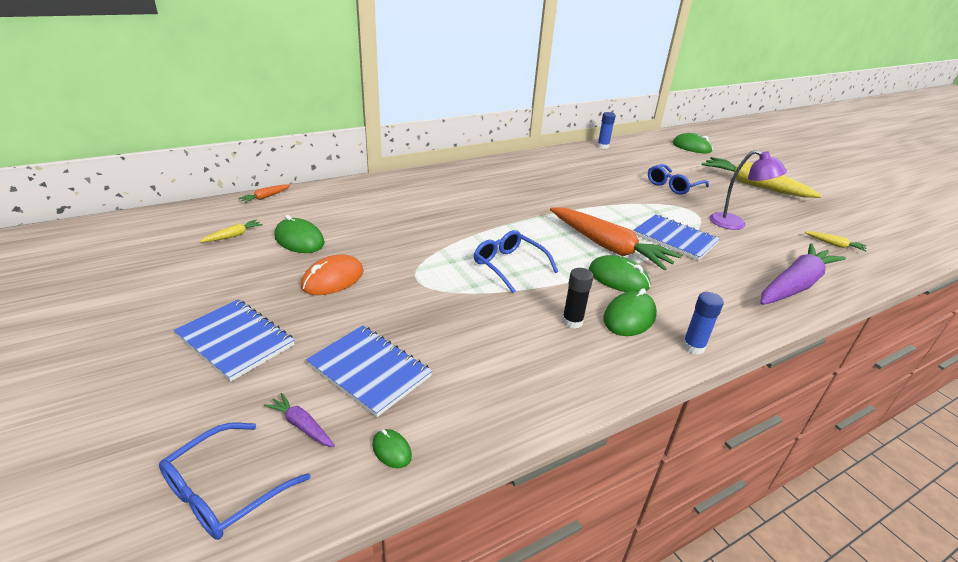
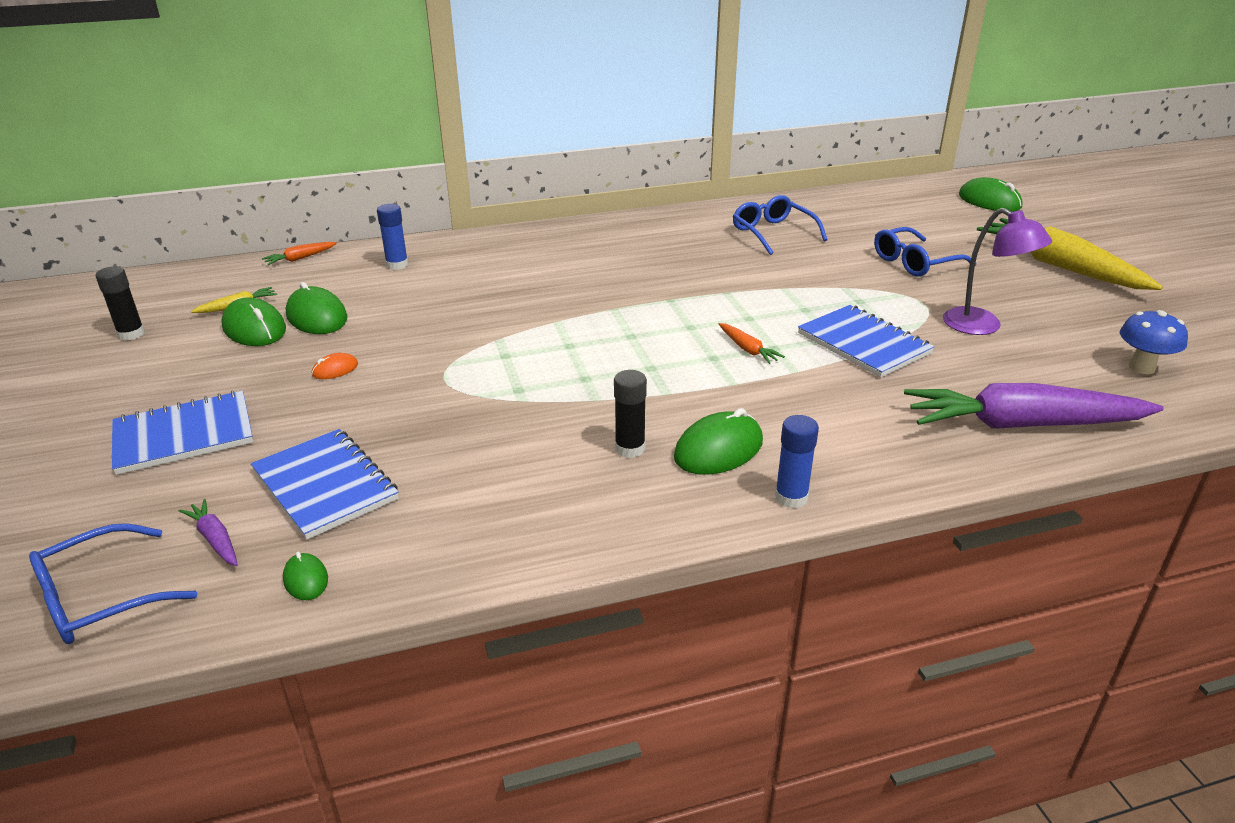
camera: 15 degrees right, 0 degrees up
blue notebook [174,299,294,382] -> blue notebook turned 75 degrees counterclockwise [112,391,253,475]
orange mouse [301,255,363,295] -> orange mouse [312,353,358,379], size x0.52
blue glasses [474,230,558,293] -> blue glasses moved to [733,195,828,255]
orange carrot [550,207,682,270] -> orange carrot [719,323,785,364], size x0.41
green mouse [589,255,650,292] -> green mouse moved to [221,297,286,346]
blue glue stick [597,112,616,149] -> blue glue stick moved to [377,204,408,270]
purple carrot [760,244,846,305] -> purple carrot turned 150 degrees counterclockwise [904,383,1164,429]
yellow carrot [804,231,866,251] -> blue mushroom [1120,310,1188,374]
none -> black glue stick [95,266,145,341]

